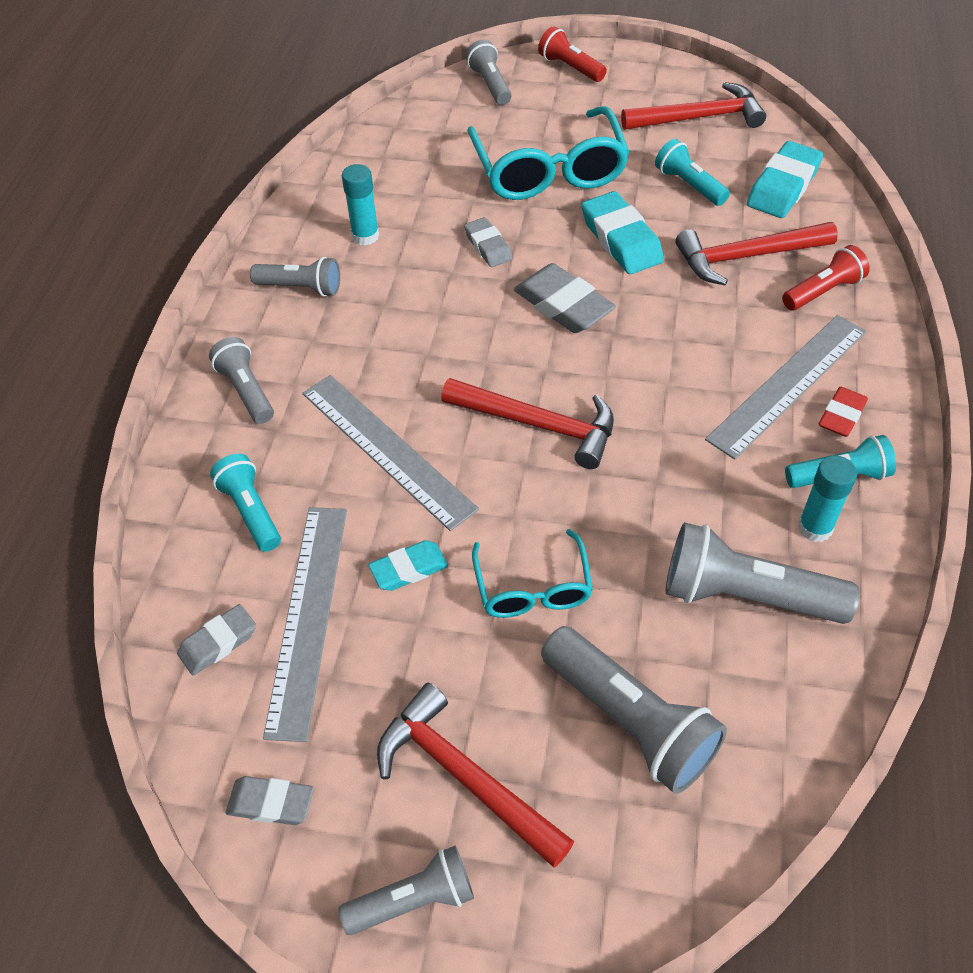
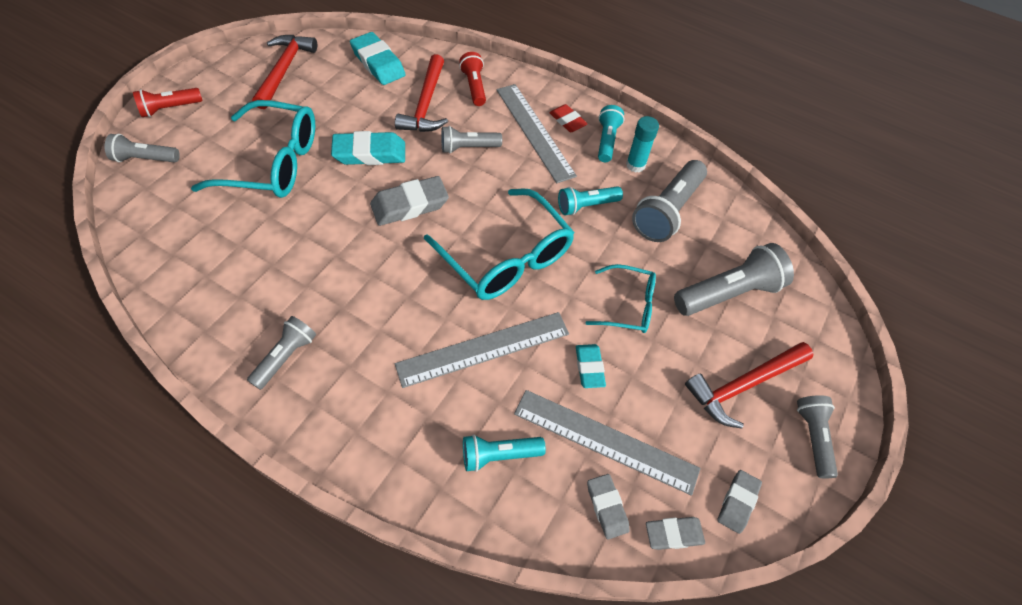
camera: 75 degrees left, 5 degrees up
grey flashlight [209,337,274,424] -> grey flashlight moved to [441,126,502,154]
turquoise glue stick [342,164,379,246] -> none
red hammer [441,378,614,469] -> turquoise glasses [424,188,575,300]
grey eraser [464,217,512,267] -> grey eraser moved to [646,517,705,550]
turquoise flashlight [655,139,730,206] -> turquoise flashlight moved to [558,186,623,215]

